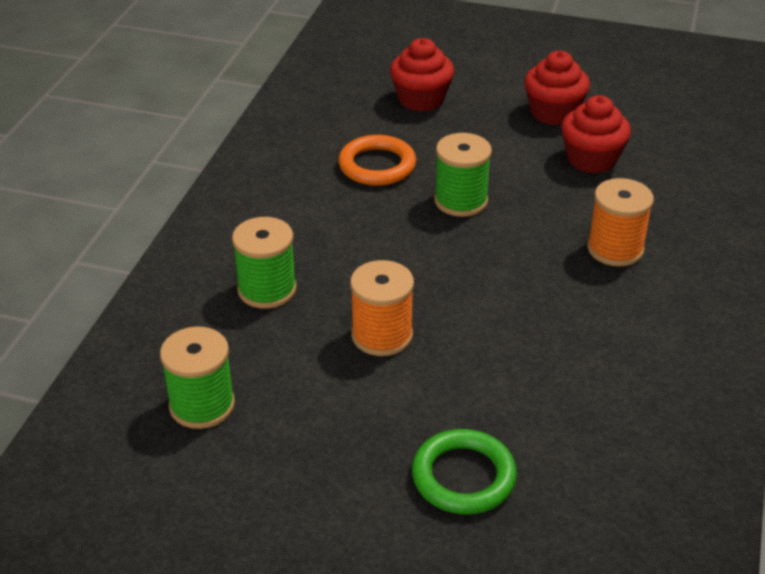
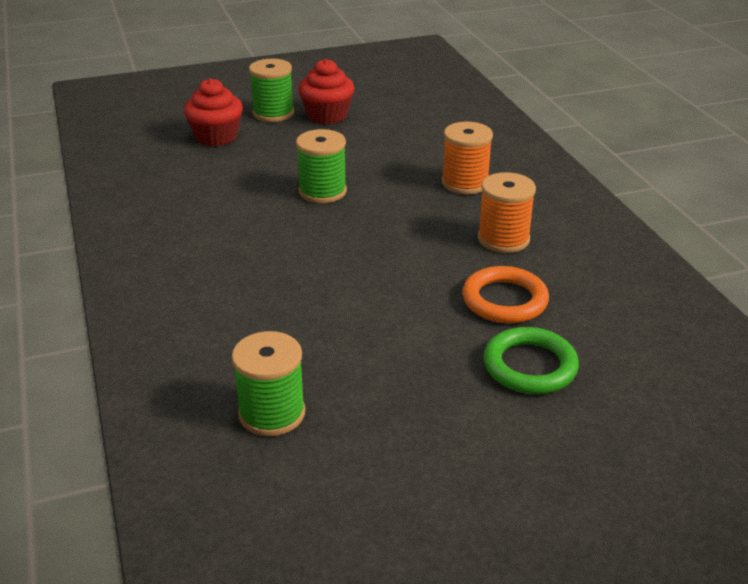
camera: 35 degrees left, 5 degrees down
green spool [232,217,297,309] -> green spool moved to [249,59,294,122]
orange ring [338,135,416,186] -> orange ring moved to [462,266,549,323]
orange spool [350,260,414,356] -> orange spool moved to [478,172,536,253]
red cupcake [561,95,631,173] -> none

